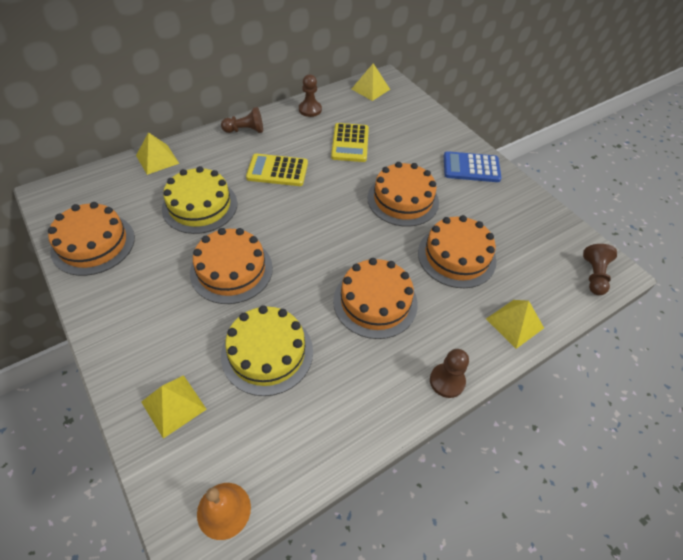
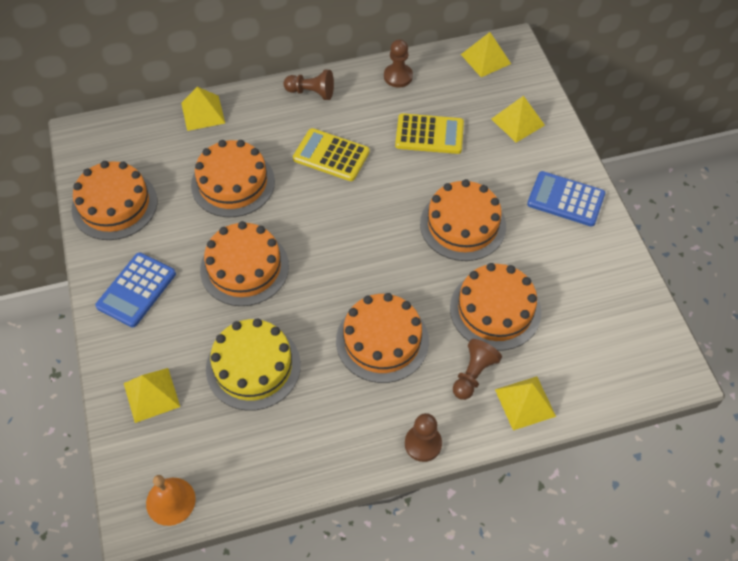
camera: 20 degrees right, 5 degrees up
yellow cake [162,166,237,234] -> orange cake [191,140,275,217]
yellow calculator [331,123,369,162] -> yellow calculator turned 105 degrees counterclockwise [395,113,464,154]
brown pawn [583,244,617,295] -> brown pawn moved to [453,339,502,400]
none -> blue calculator [95,252,176,327]
none -> yellow pyramid [492,96,545,143]

